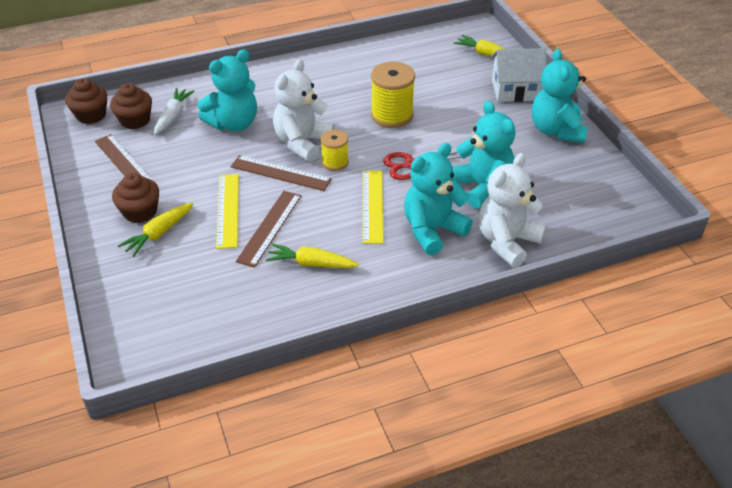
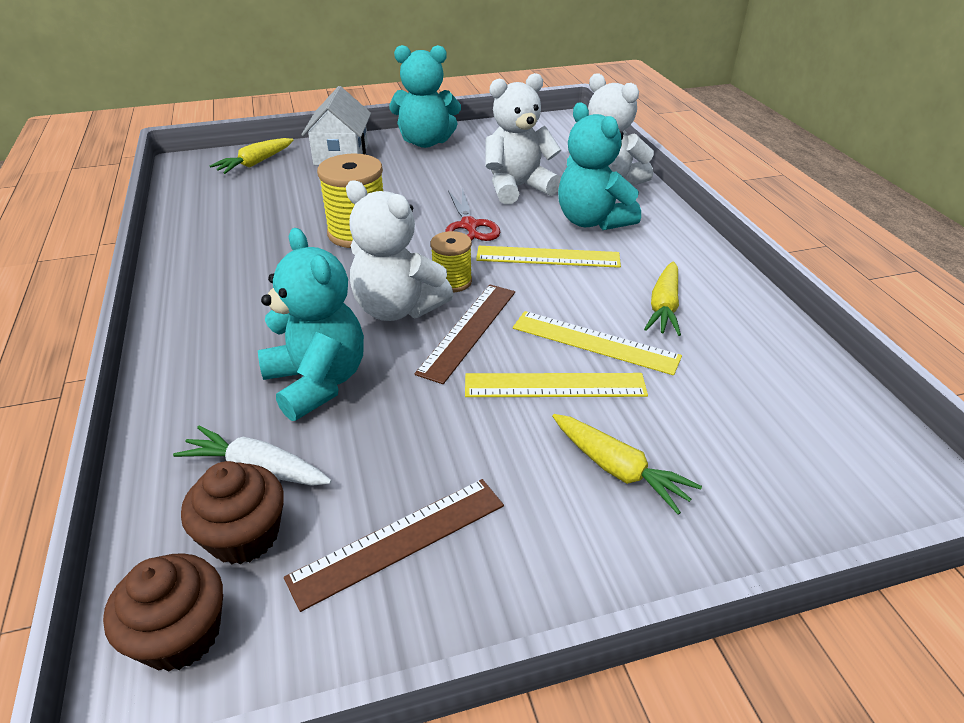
camera: 85 degrees left, 5 degrees down
brown cupcake [112,173,159,223] -> none
brown ruler [236,191,301,268] -> yellow ruler [513,311,682,375]
turquoise teddy bear [453,101,515,209] -> white teddy bear [485,73,561,205]

